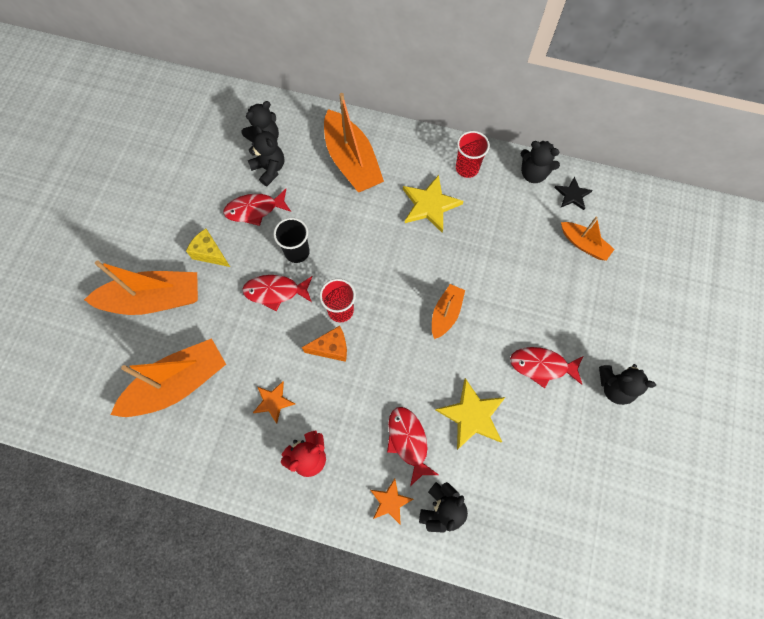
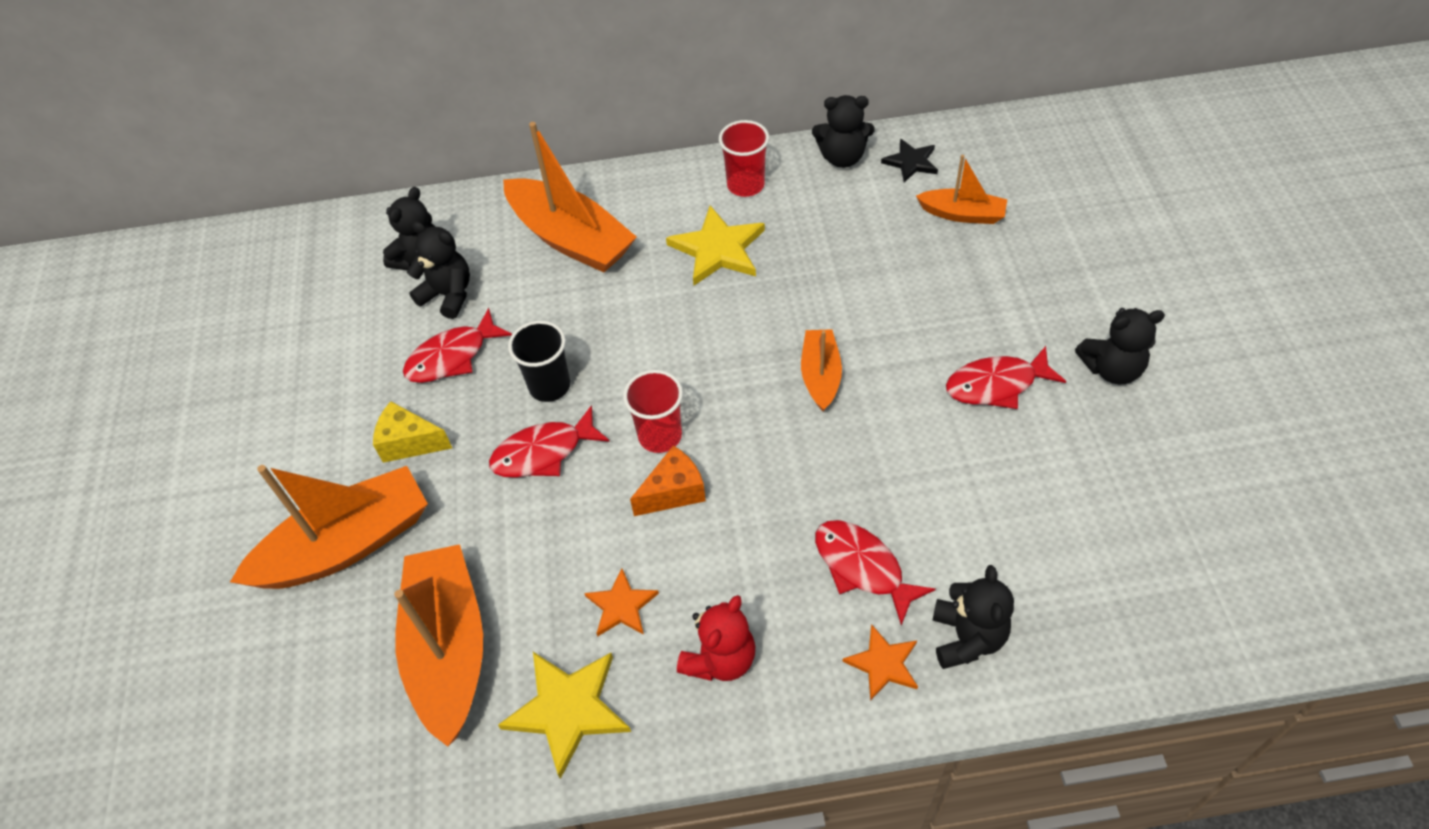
camera: 20 degrees left, 15 degrees down
orange boat [110,338,226,417] -> orange boat turned 45 degrees counterclockwise [394,544,483,747]
yellow star [435,378,505,450] -> yellow star moved to [498,652,631,779]

